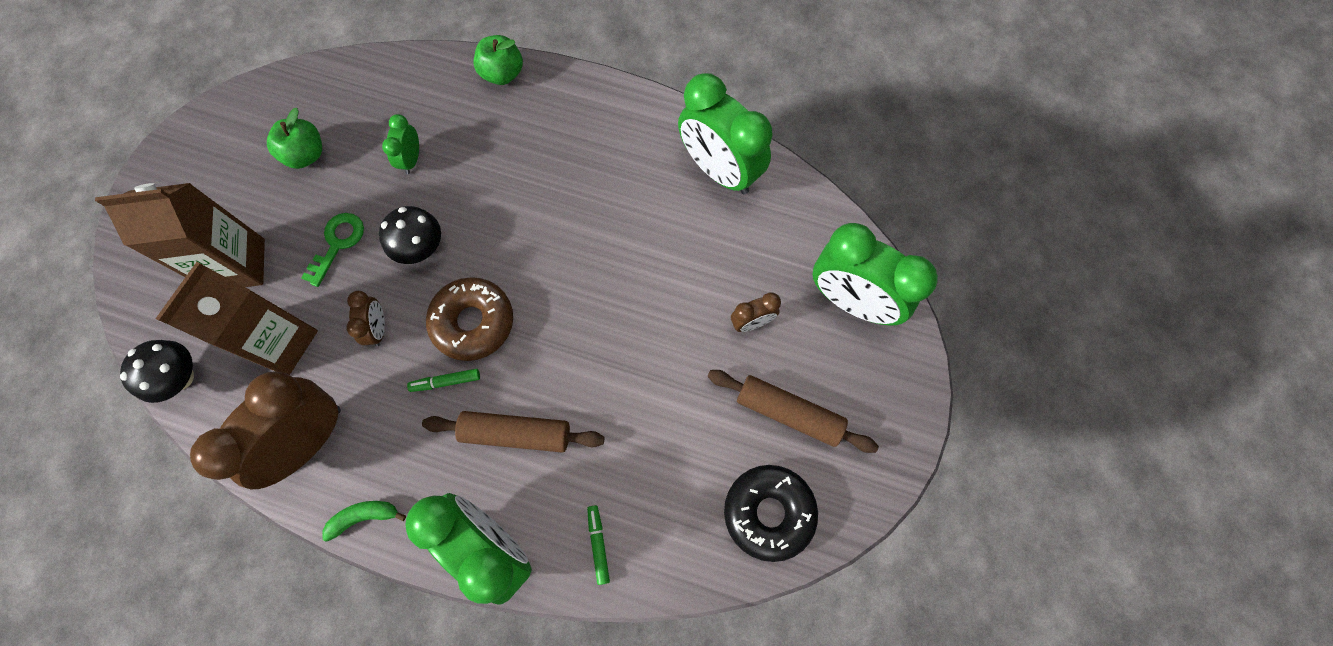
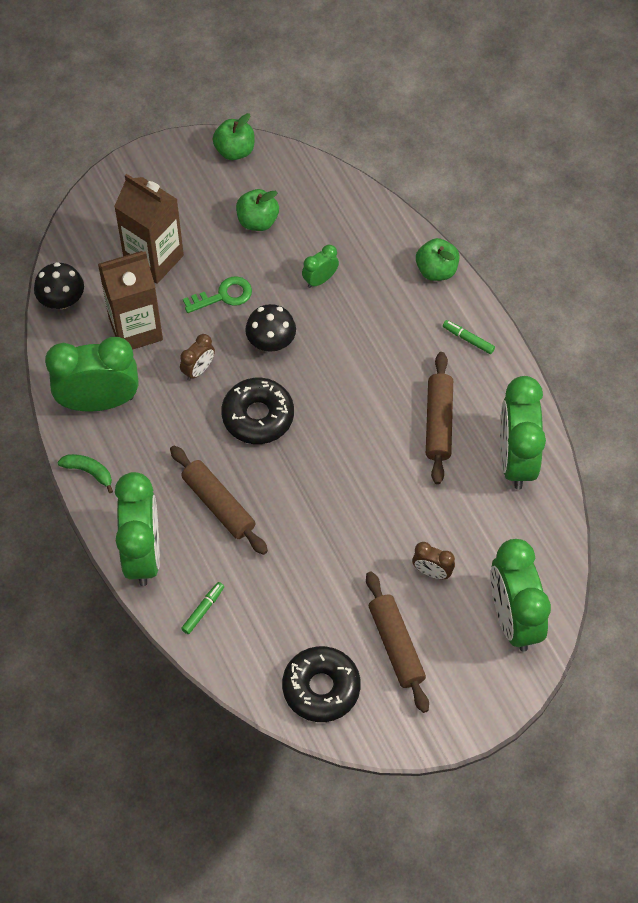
camera: 45 degrees right, 10 degrees down
brown clock [190,371,341,489] -> green clock [45,337,138,411]
green marker [407,369,480,392] -> green marker moved to [443,320,495,354]
brown donut [426,277,513,361] -> black donut [221,378,294,444]
none -> green apple [213,113,254,160]
none -> brown rolling pin [426,352,453,484]

